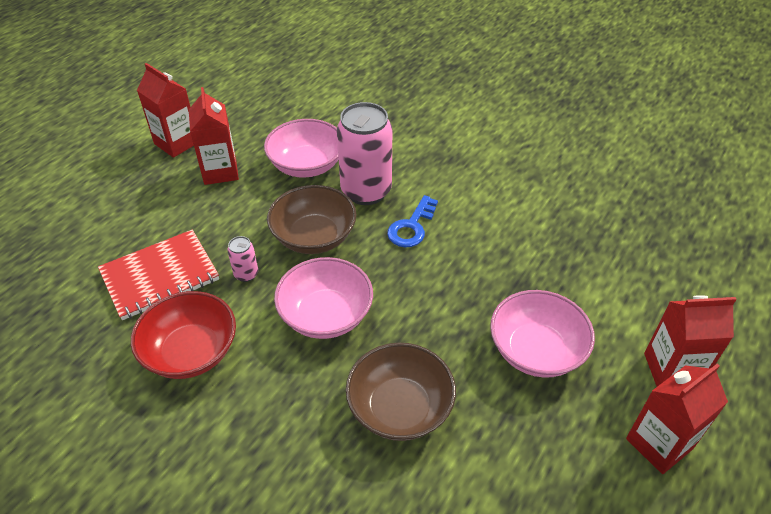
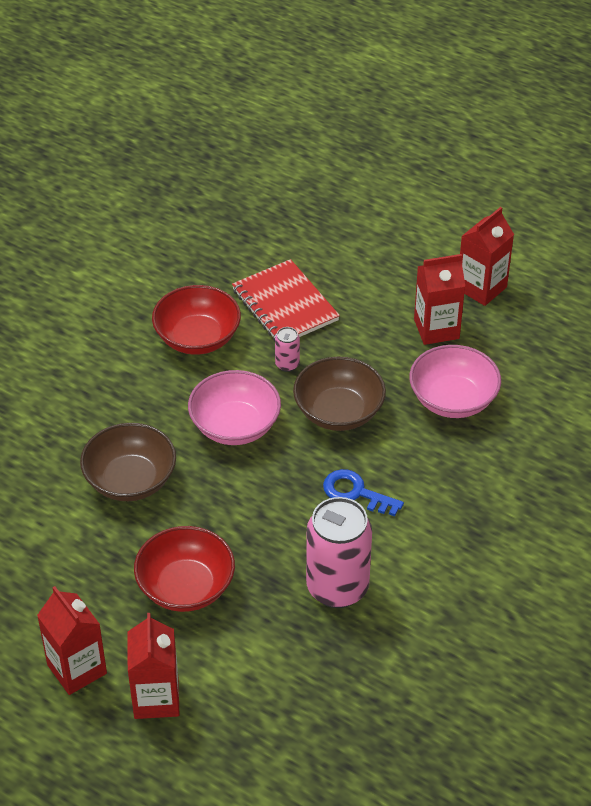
camera: 90 degrees right, 0 degrees up
pink can [337,102,392,205] -> pink can moved to [306,497,372,608]
pink bowl [490,290,595,378] -> red bowl [134,526,235,612]

